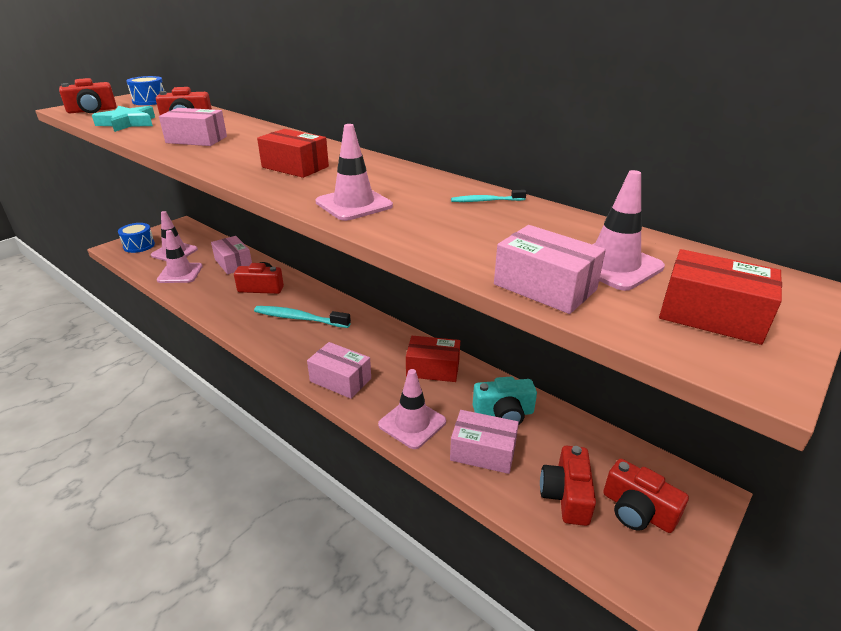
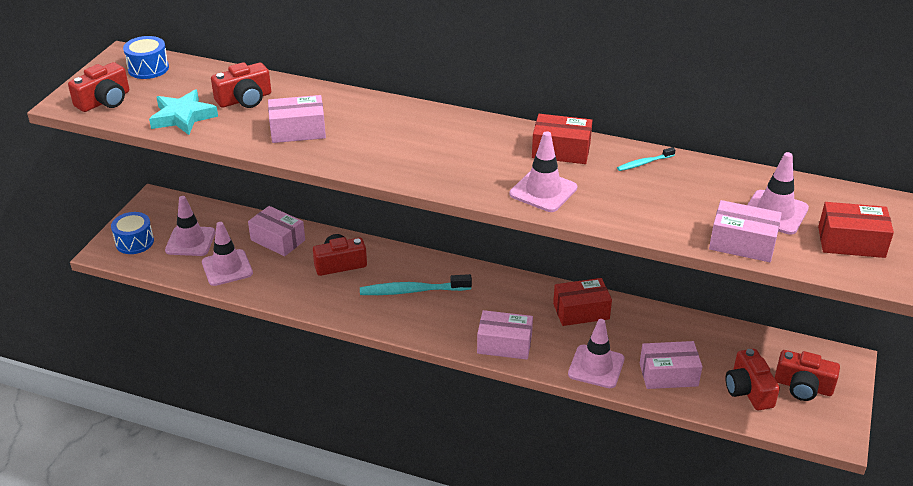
camera: 20 degrees left, 5 degrees up
red box [257,129,329,178] -> red box moved to [532,114,593,164]
turquoise camera [473,377,537,425] -> none

